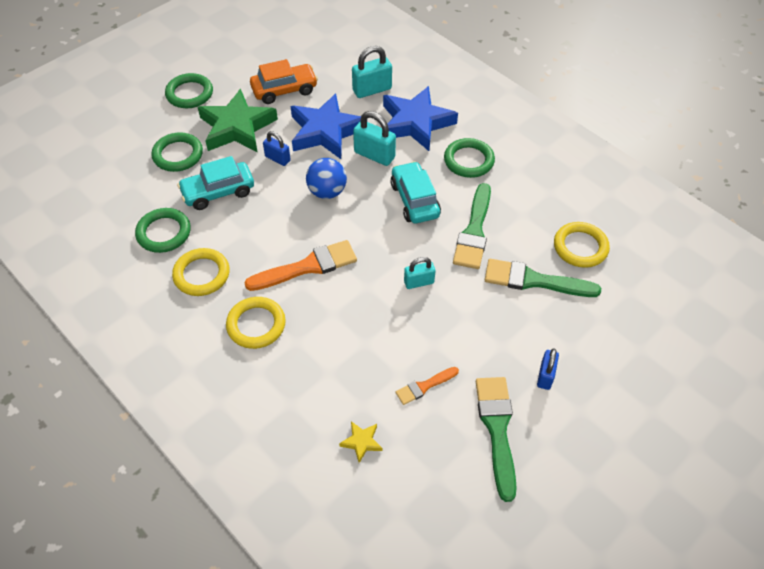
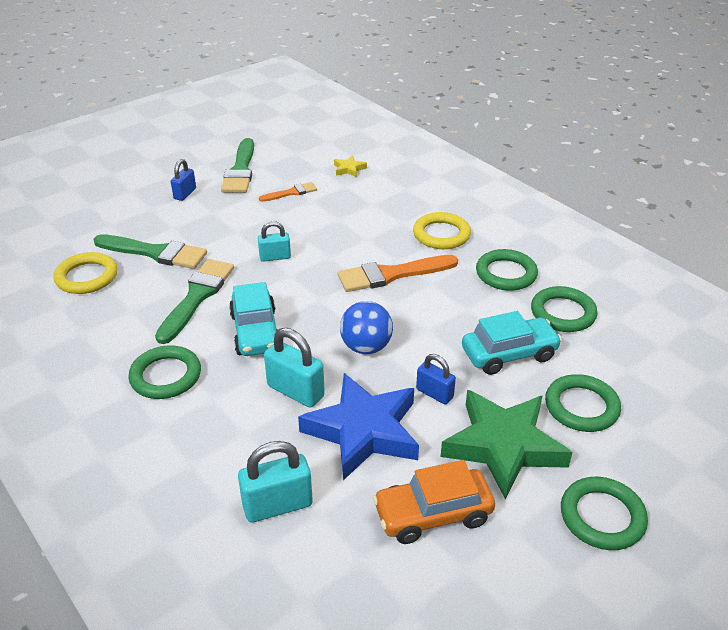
camera: 175 degrees left, 15 degrees down
yellow ring [172,248,230,296] -> green ring [476,249,538,291]
blue star [383,86,458,151] -> none

